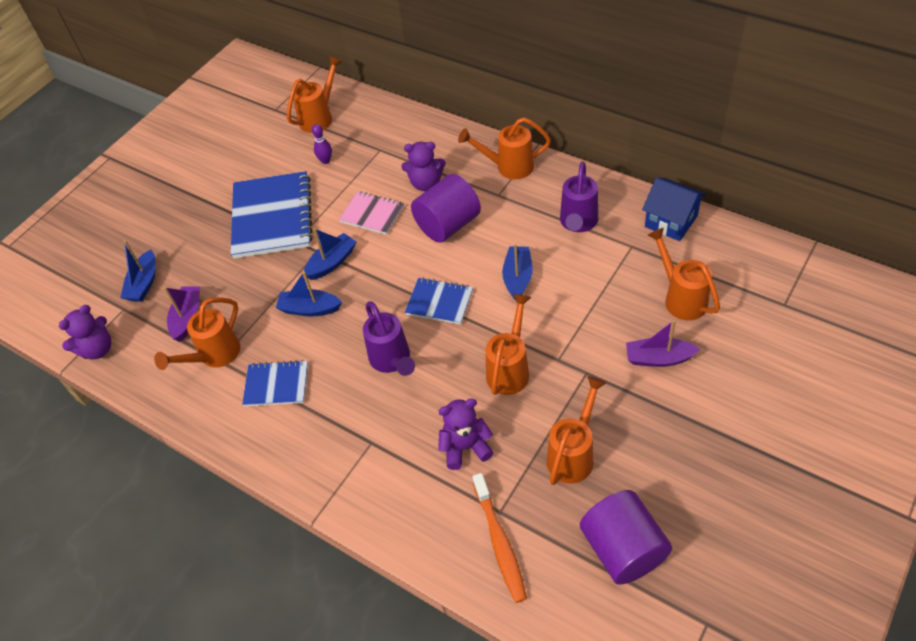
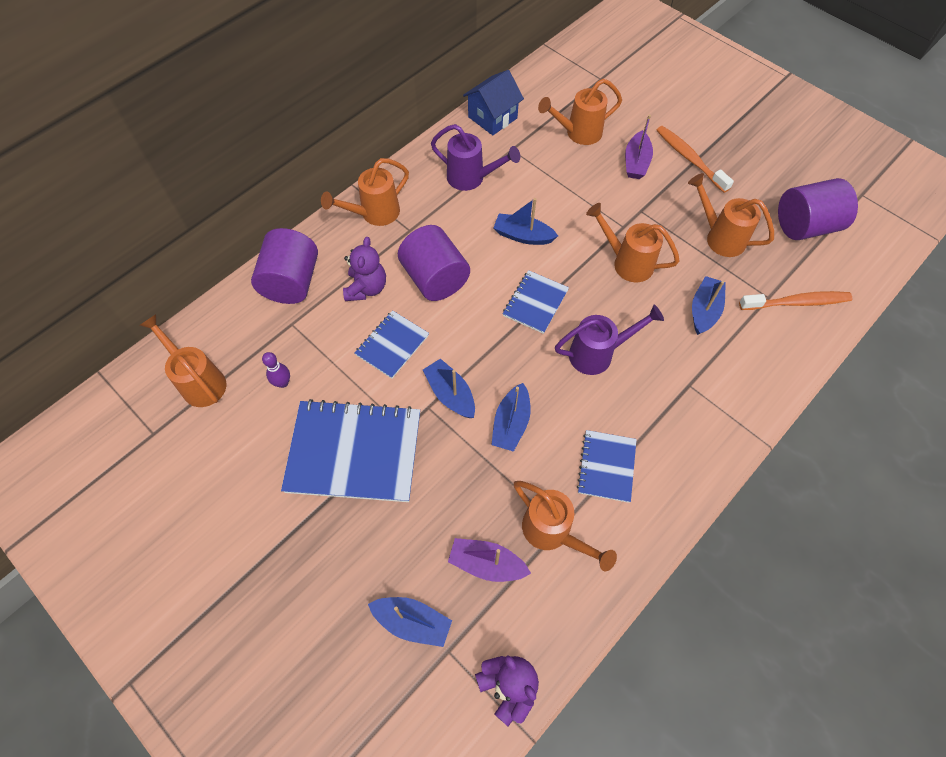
camera: 85 degrees left, 10 degrees up
pink notebook [339,191,404,235] -> blue notebook [355,310,429,379]
purple teddy bear [438,399,494,470] -> blue boat [692,276,726,335]
orange watering can [458,117,551,179] -> orange watering can turned 45 degrees clockwise [321,158,409,226]
none -> purple cylinder [251,228,318,304]
none -> orange toothbrush [657,126,734,193]

